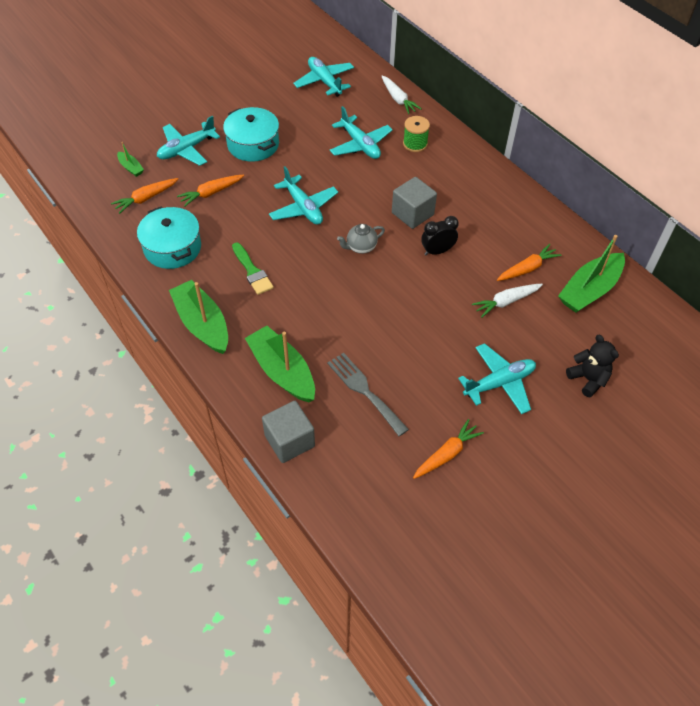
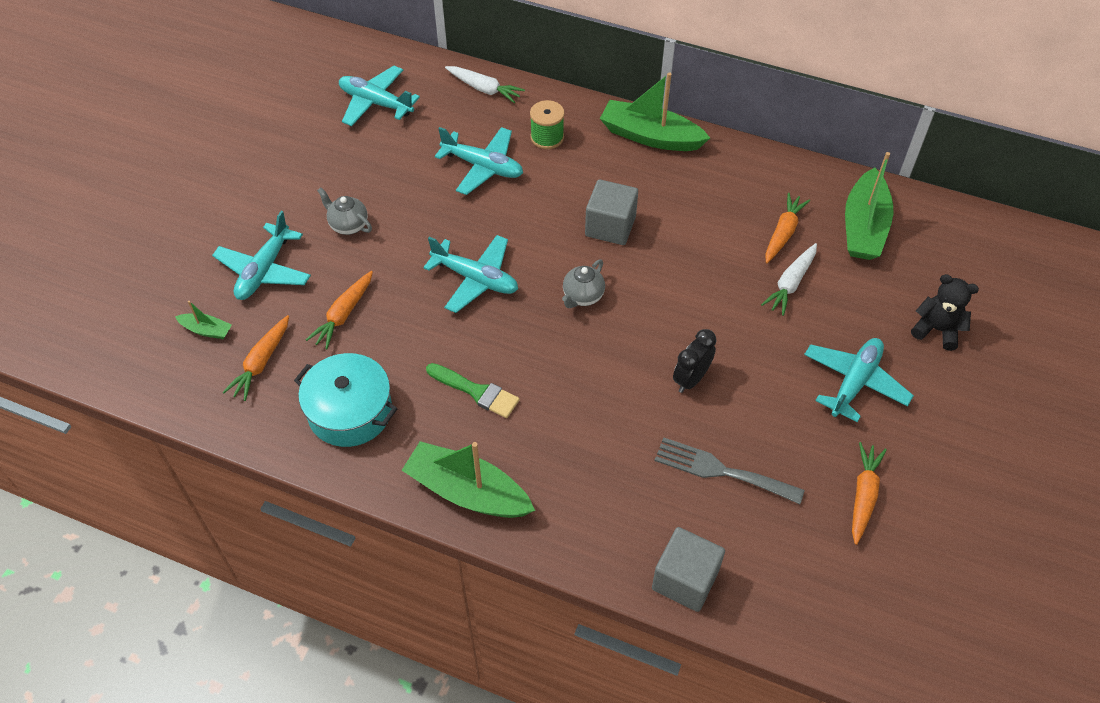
camera: 30 degrees left, 0 degrees up
turquoise pot [223,107,279,162] -> grey teapot [317,187,372,235]
green boat [245,325,315,402] -> green boat moved to [600,72,710,151]
black clock [421,216,459,256] -> black clock moved to [673,329,717,393]

